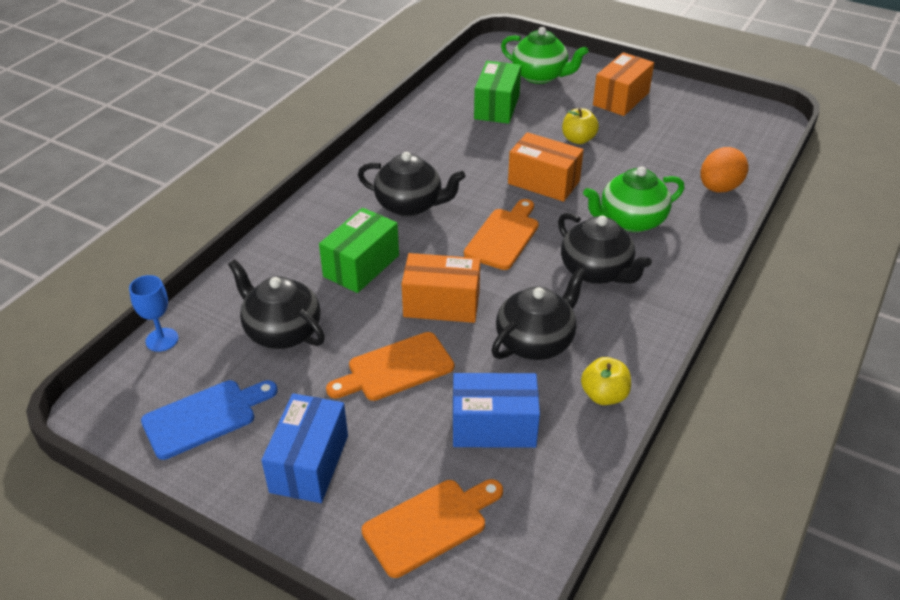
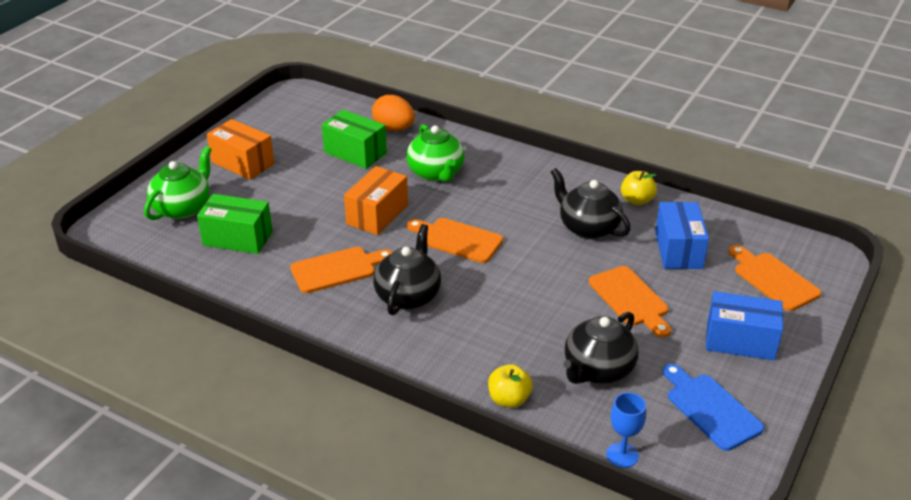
camera: 90 degrees left, 5 degrees down
green box [319,208,399,293] -> green box moved to [322,110,387,169]
orange box [402,253,480,323] -> none
black teapot [558,213,652,284] -> none
yellow apple [562,108,599,144] -> yellow apple moved to [488,364,533,408]
none -> orange cutting board [290,247,393,293]

